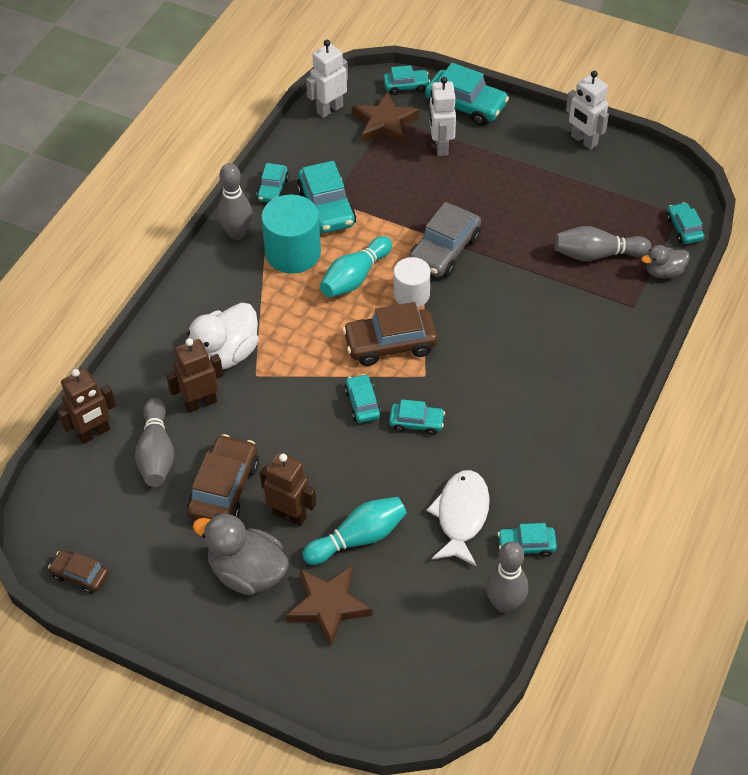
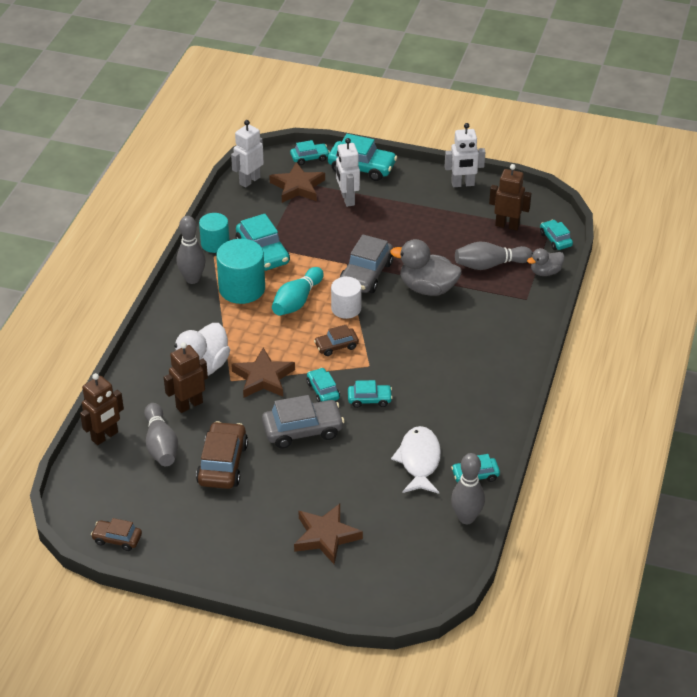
camera: 10 degrees left, 10 degrees down
grey duck [193,513,289,595] -> grey duck moved to [390,239,462,296]
turquoise car [256,163,289,202] -> turquoise cylinder [199,213,229,253]
brown robot [260,452,317,526] -> brown robot moved to [489,164,531,230]
turquoise bowling pin [302,497,407,565] -> none
brown car [342,302,438,366] -> brown car [314,325,359,356], size x0.57
white robot [566,71,609,150] -> white robot turned 45 degrees counterclockwise [445,123,485,187]
none -> brown star [231,348,295,397]
none -> grey car [262,395,345,449]

